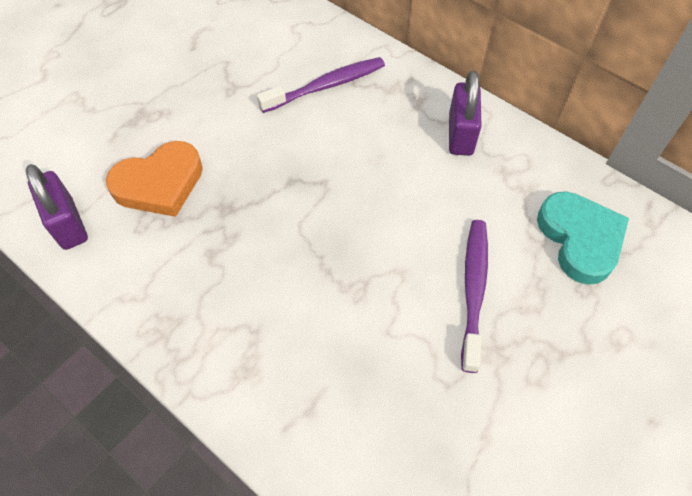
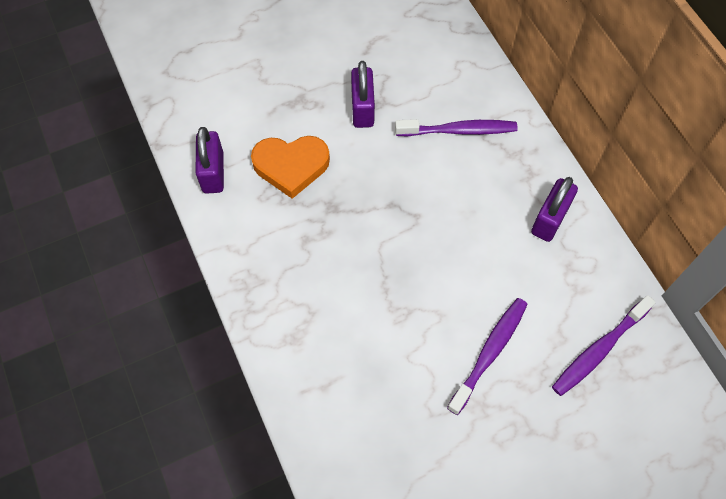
camera: 25 degrees right, 5 degrees up
turquoise heart [537,191,629,285] -> purple toothbrush [552,295,656,396]
none -> purple padlock [351,61,375,128]

